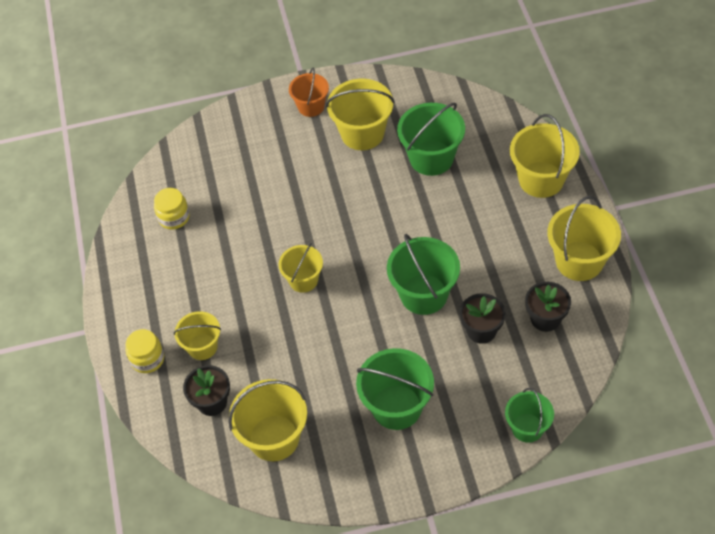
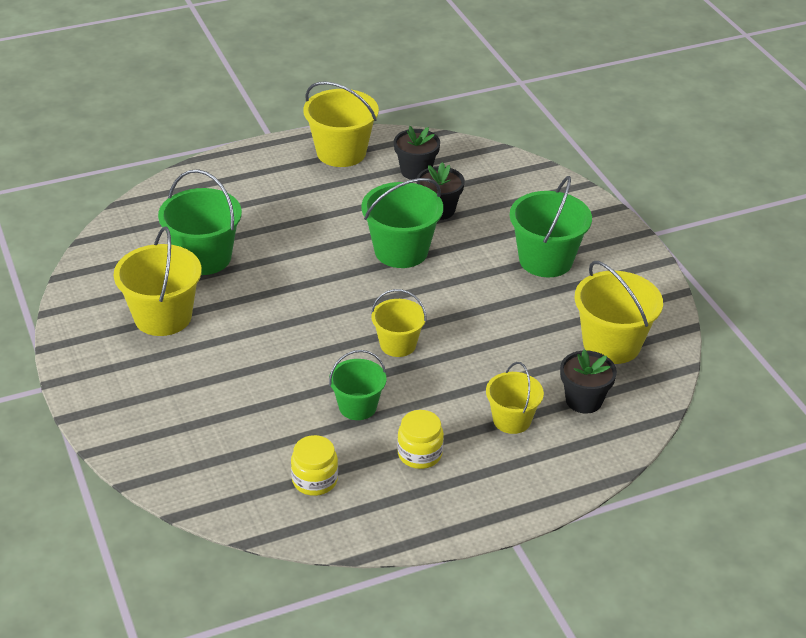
camera: 105 degrees left, 15 degrees down
yellow jar [125,329,164,373] -> yellow jar moved to [397,410,444,469]
orange bucket [289,68,329,117] -> none
green bucket [505,388,554,443] -> green bucket moved to [329,350,386,420]
yellow bucket [510,114,580,198] -> none

